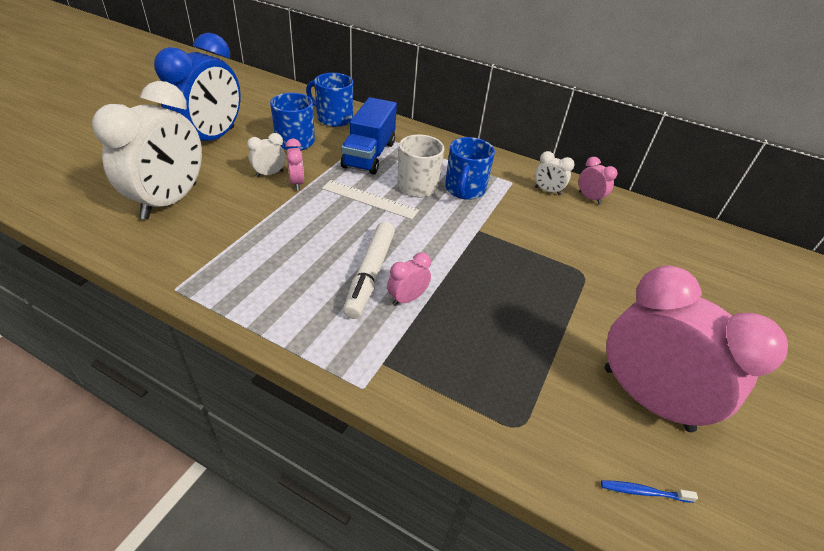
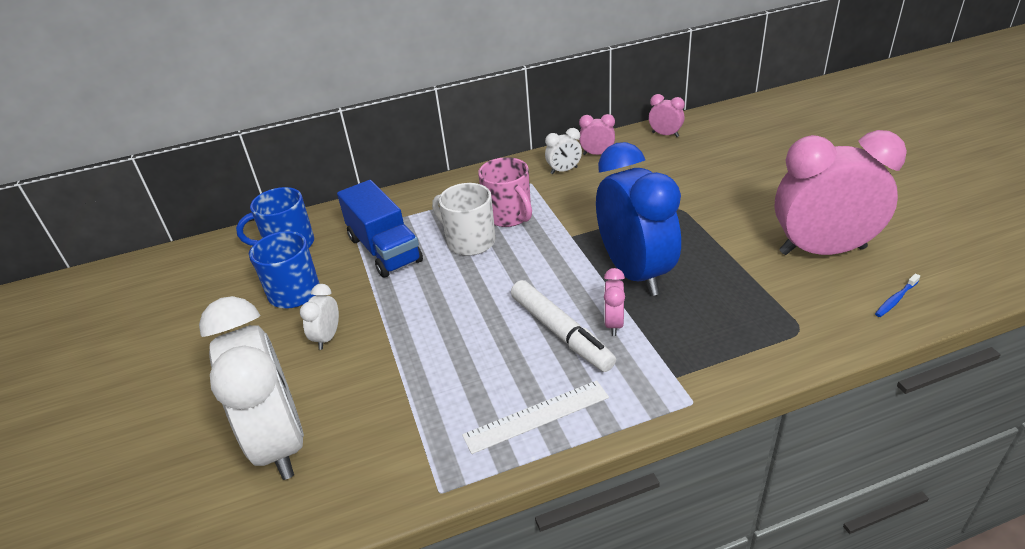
camera: 40 degrees left, 5 degrees down
blue clock [154,33,241,141] -> blue clock moved to [596,142,681,296]
pink clock [285,139,304,190] -> pink clock moved to [649,94,685,137]
white ruler [322,180,419,220] -> white ruler moved to [462,380,609,454]
blue mug [445,137,495,200] -> pink mug [478,157,532,227]

